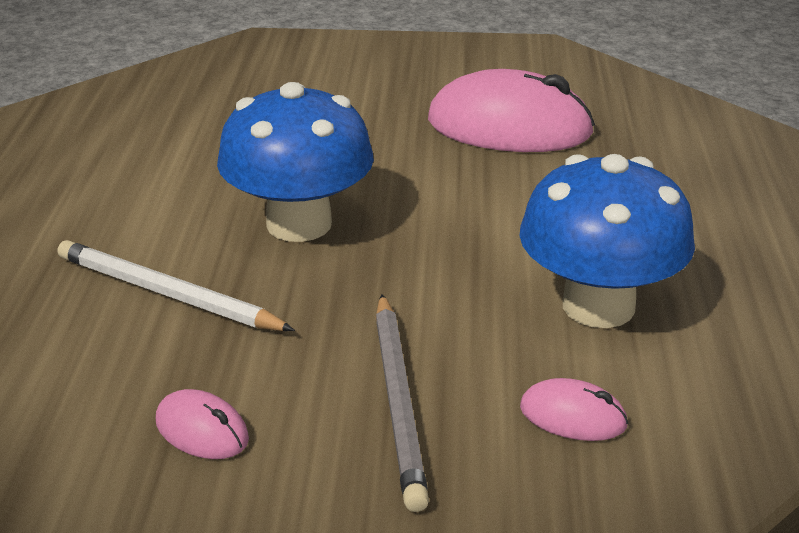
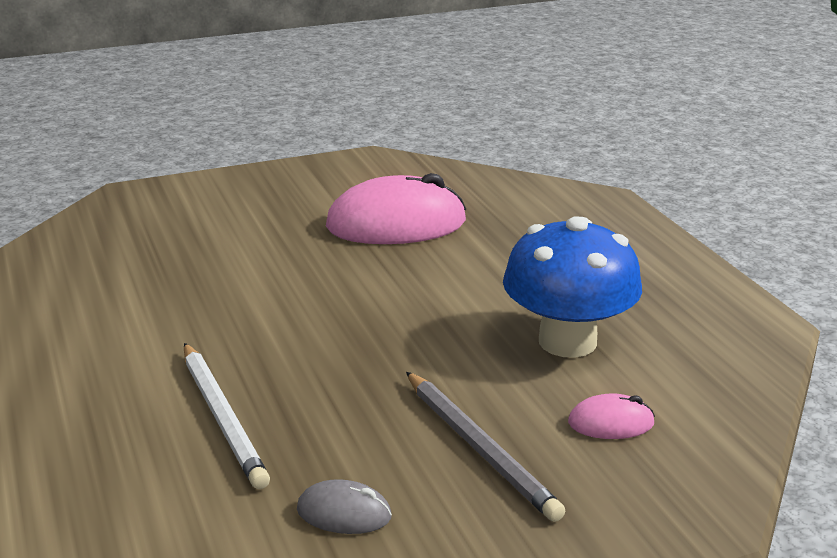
camera: 25 degrees left, 5 degrees down
white pencil [57,240,295,331] -> white pencil turned 120 degrees counterclockwise [184,343,270,489]
pink mouse [156,389,249,459] -> grey mouse [297,479,392,534]
blue mushroom [217,82,374,242] -> none

